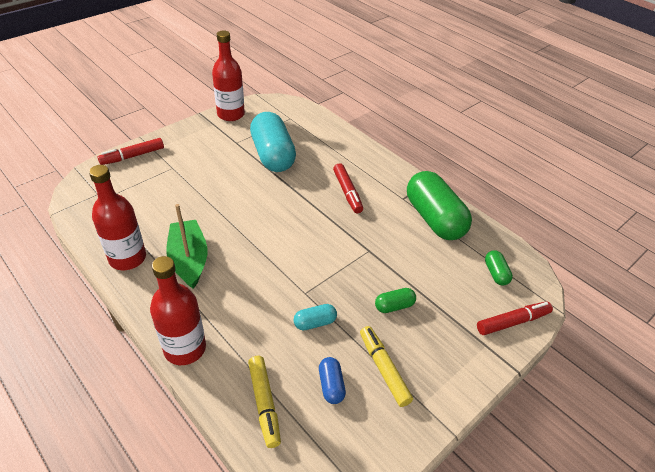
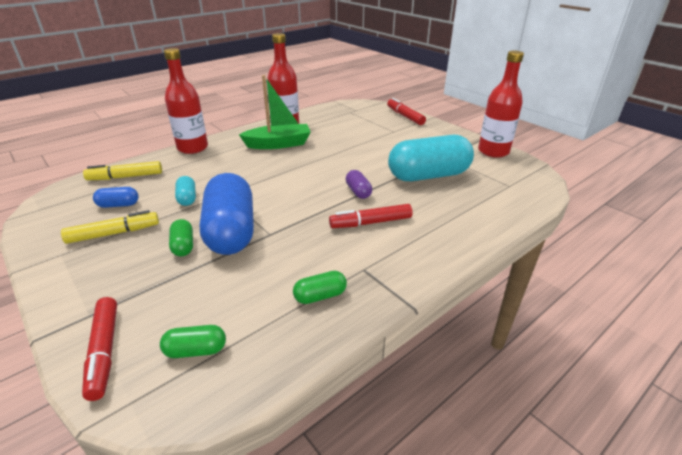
camera: 95 degrees right, 10 degrees down
green capsule [407,171,472,240] -> green capsule [293,271,347,304], size x0.44
none -> blue capsule [200,173,254,255]
none -> purple capsule [346,170,372,199]

